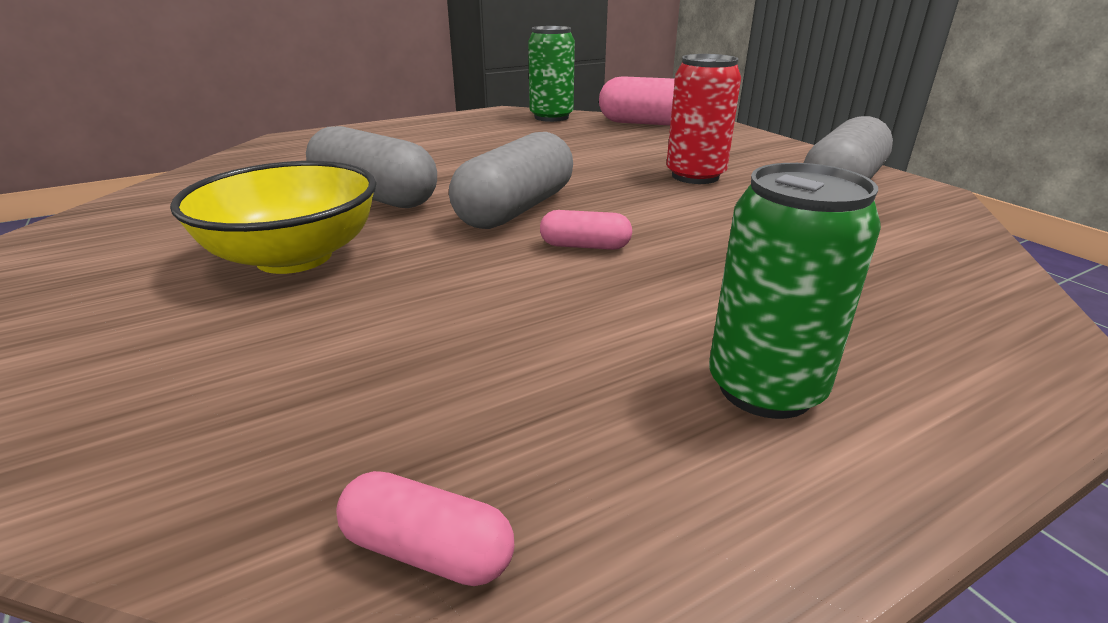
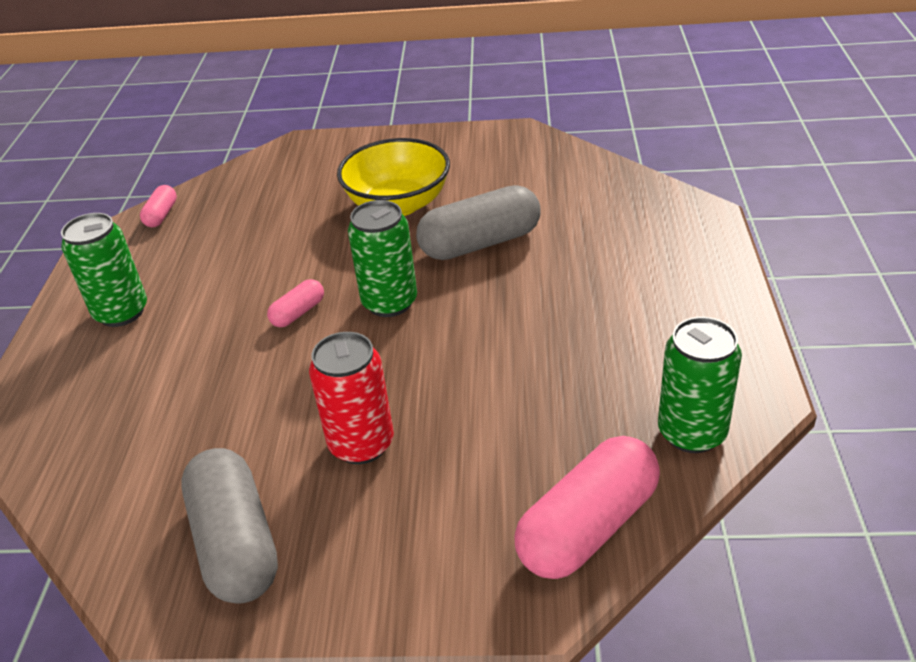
camera: 125 degrees right, 10 degrees up
pink capsule [336,471,514,586] -> pink capsule turned 45 degrees counterclockwise [140,185,177,227]
grey capsule [449,132,573,229] -> green can [348,200,417,317]

